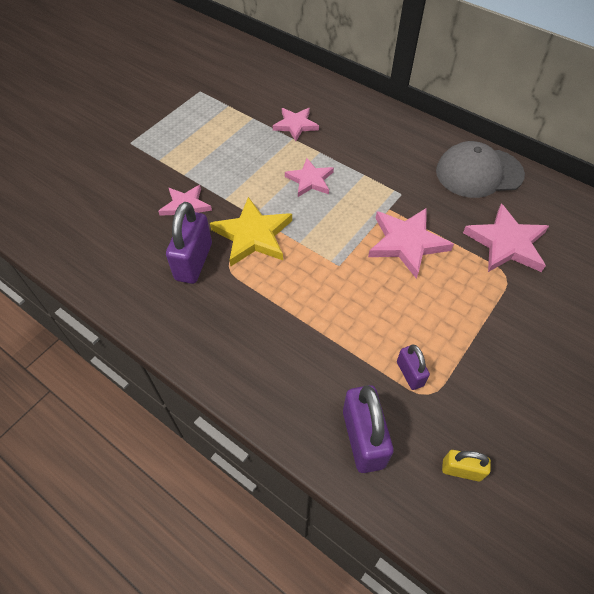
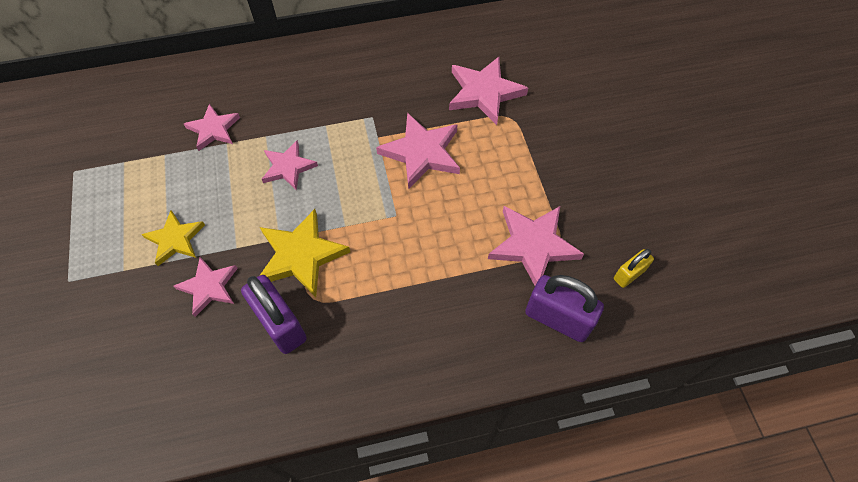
camera: 50 degrees left, 5 degrees up
purple padlock [397,344,430,390] -> pink star [488,206,584,286]
grey cap [436,141,525,198] -> none
none -> yellow star [141,210,205,266]

